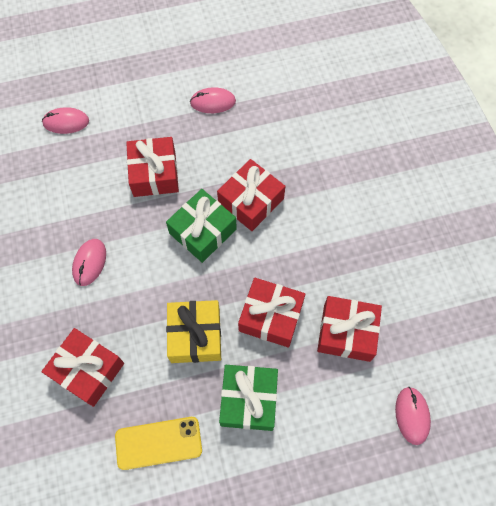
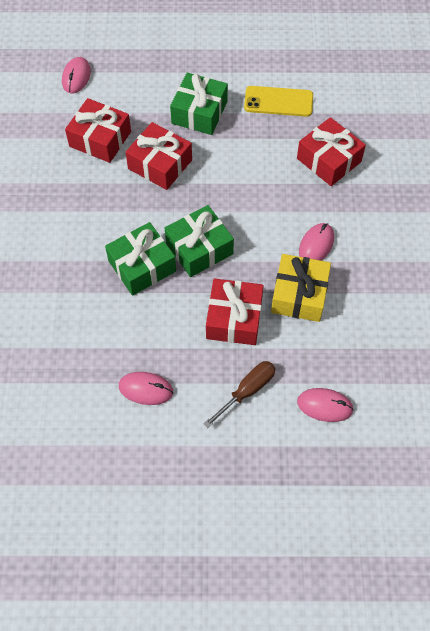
camera: 165 degrees left, 5 degrees down
yellow gift [166,300,221,363] -> yellow gift moved to [271,254,331,322]
red gift [217,159,285,231] -> green gift [105,222,176,296]
none -> brown screwdriver [203,361,276,428]

